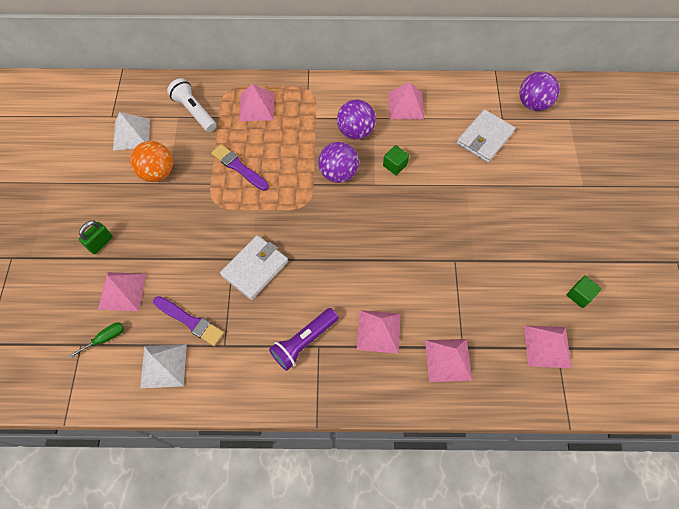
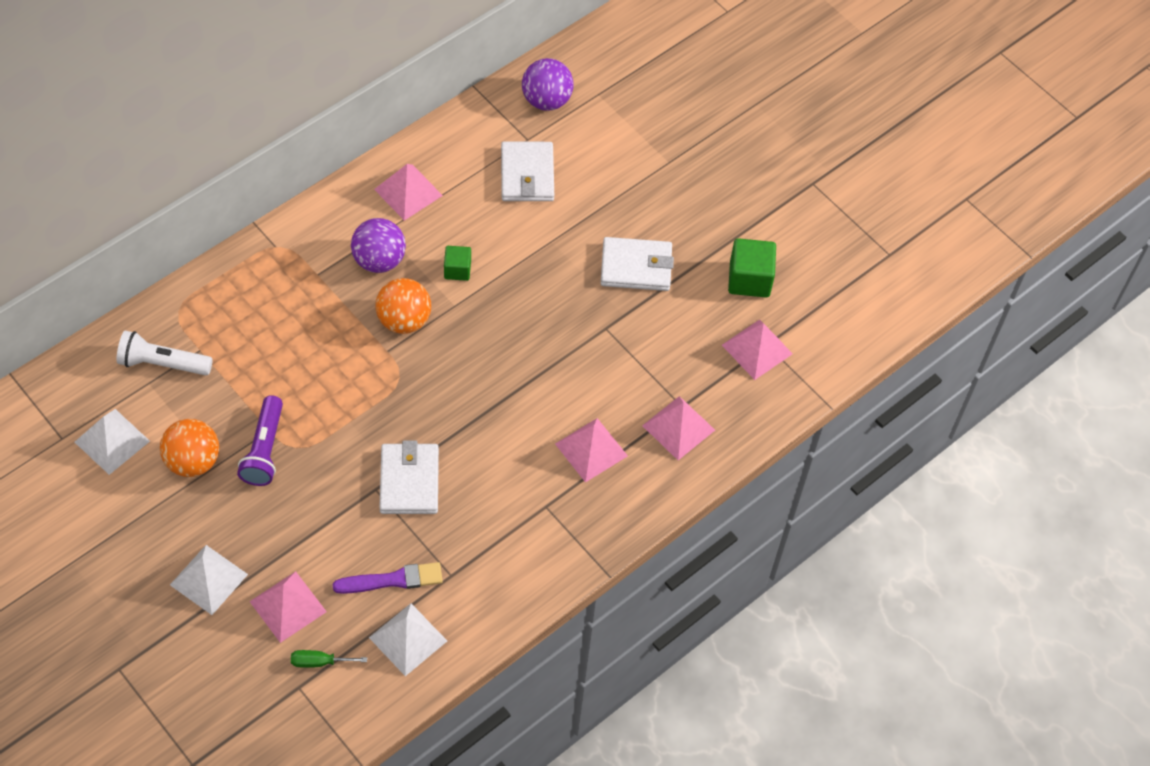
camera: 45 degrees left, 5 degrees down
green screwdriver [69,322,124,358] -> green screwdriver turned 105 degrees counterclockwise [291,650,367,668]
green padlock [79,221,113,254] -> white pyramid [170,545,248,615]
purple brush [211,144,269,191] -> none
pink pyramid [239,84,274,121] -> none
purple flashlight [269,308,338,371] -> purple flashlight moved to [237,395,283,486]
purple ball [318,142,359,183] -> orange ball [375,278,431,334]
green cube [567,276,602,308] -> green cube [728,238,776,297], size x1.66
none -> white wallet [601,237,674,291]

